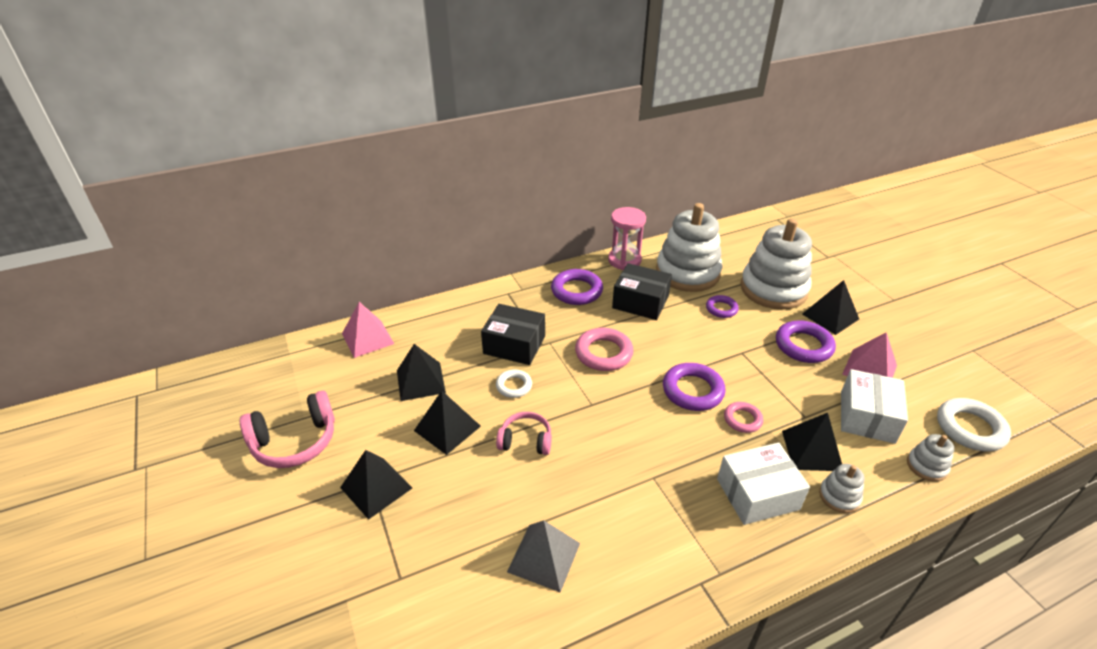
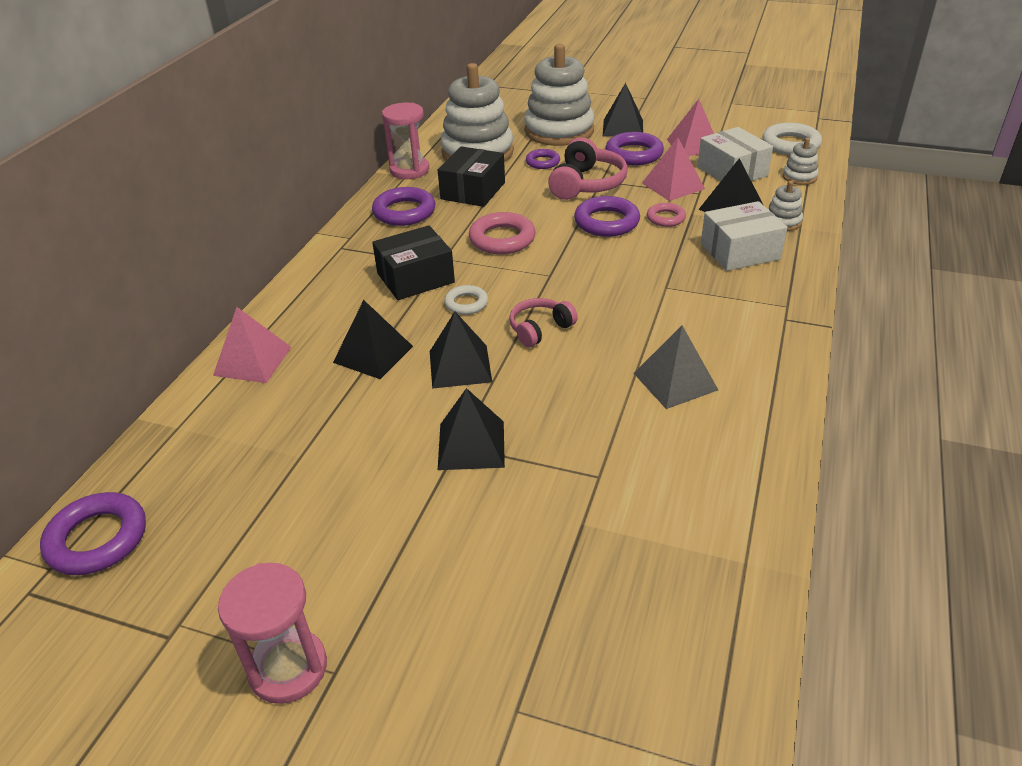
camera: 45 degrees left, 0 degrees up
pink headphones [240,391,335,468] -> pink headphones moved to [548,137,628,200]
black box [612,263,672,320] -> black box turned 45 degrees counterclockwise [438,146,505,207]
white box [717,443,810,525] -> white box turned 45 degrees clockwise [701,201,788,271]
none -> purple ring [40,492,146,575]
none -> pink hourglass [218,563,327,704]
none -> pink pyramid [642,138,705,201]

